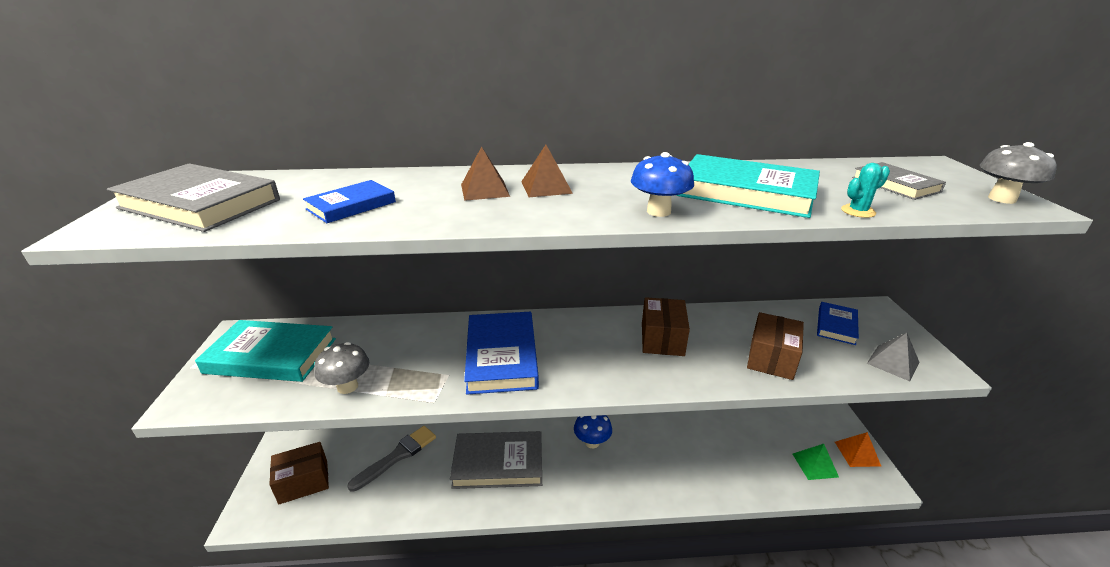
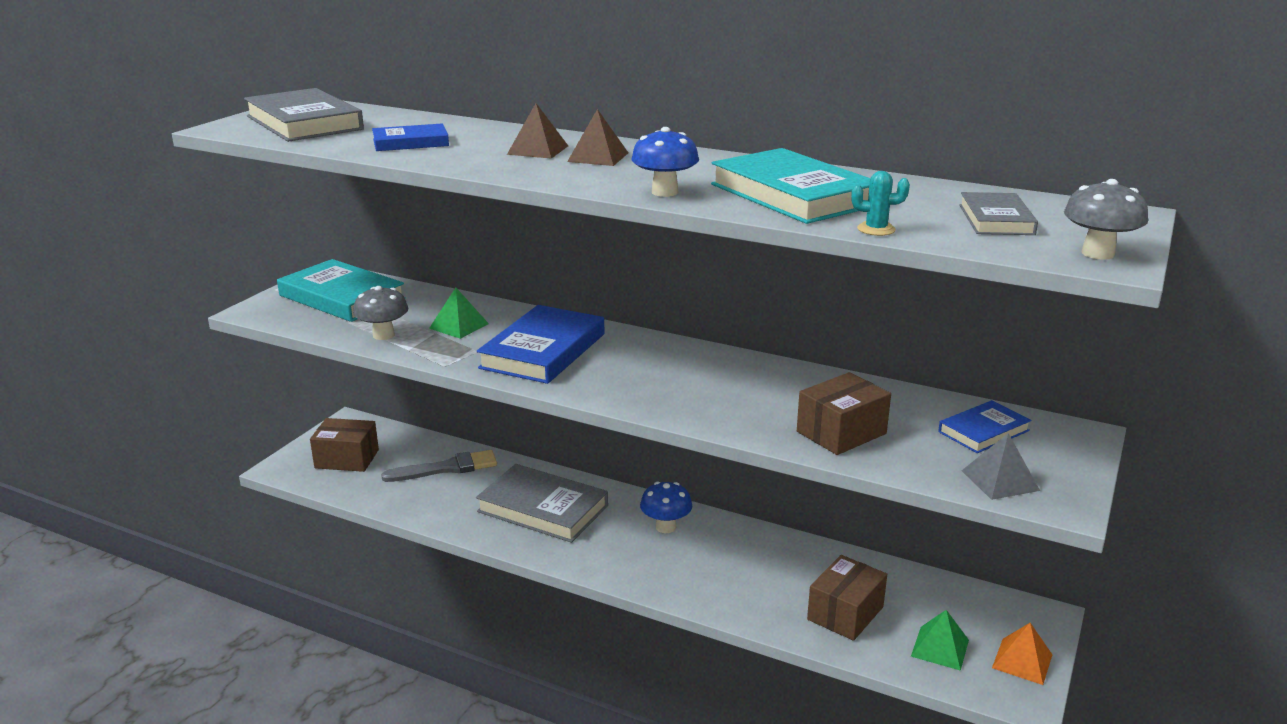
camera: 30 degrees right, 5 degrees down
brown box [642,297,690,356] -> brown box moved to [807,555,887,641]
none -> green pyramid [429,288,489,339]

